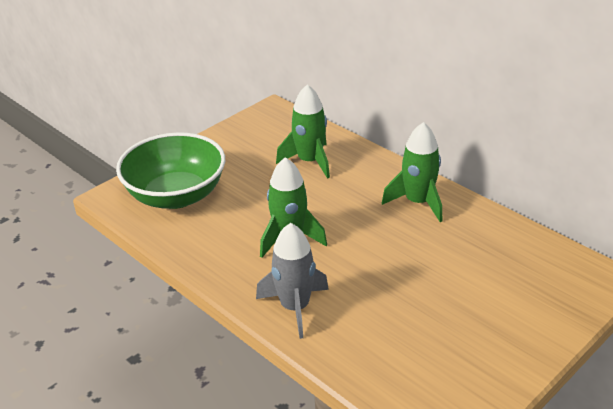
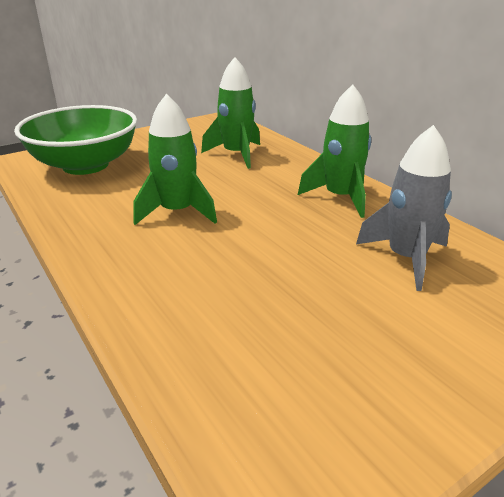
camera: 10 degrees right, 5 degrees down
grey rocket [256,223,329,339] -> grey rocket moved to [356,125,452,291]

